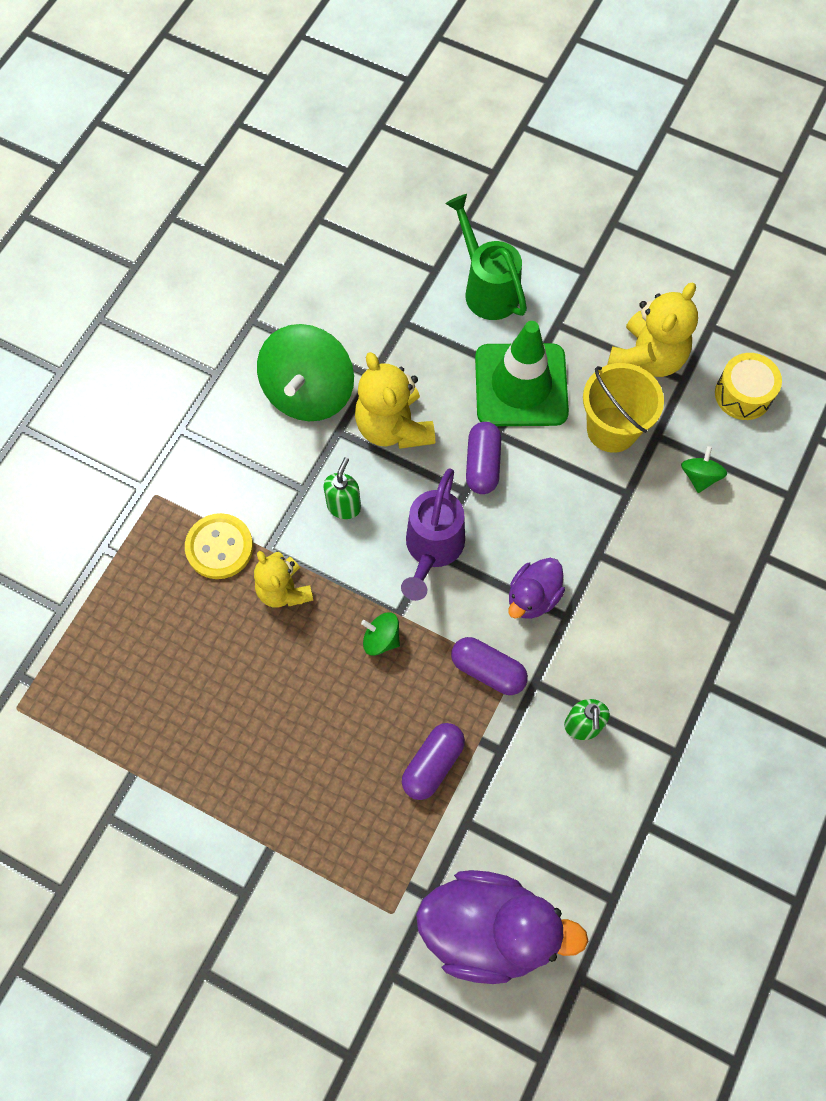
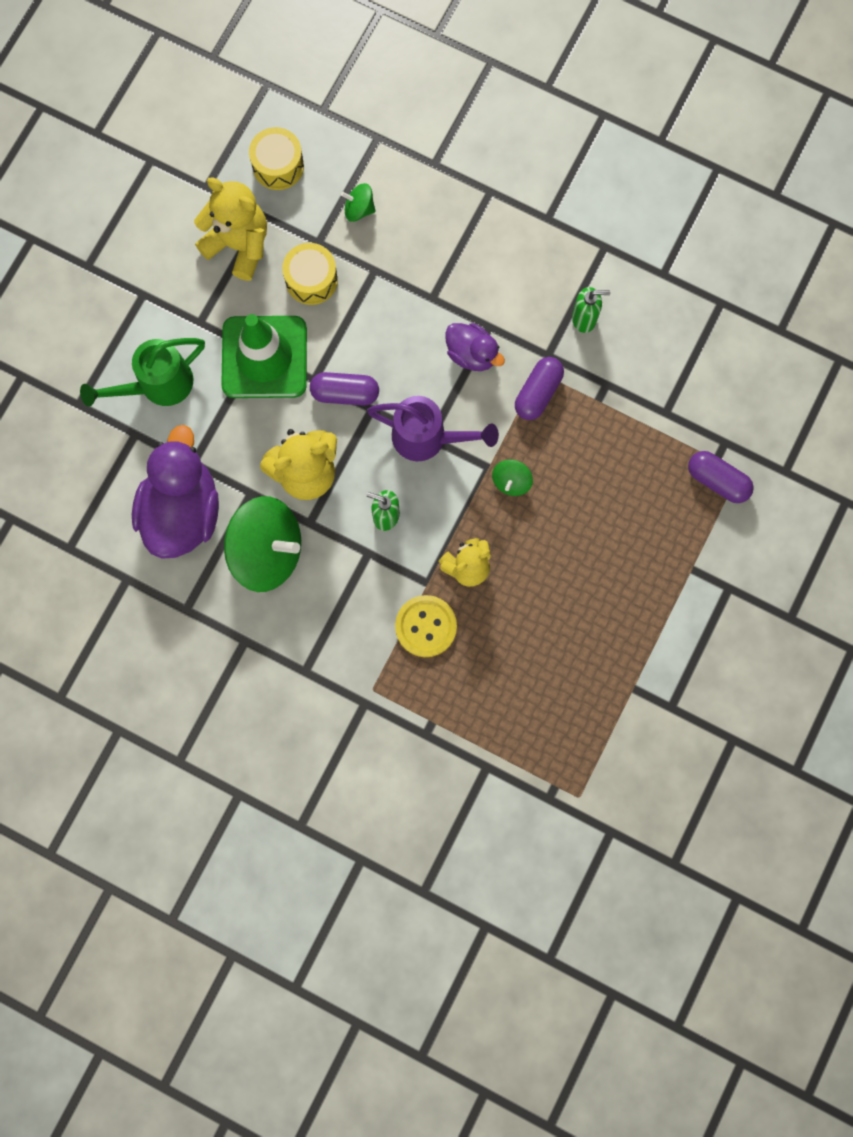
camera: 90 degrees left, 10 degrees up
purple capsule [402,723,465,800] -> purple capsule moved to [688,451,754,503]
purple duck [416,870,588,984] -> purple duck moved to [132,425,219,559]
yellow bucket [583,363,664,453] -> yellow drum [282,243,338,305]

